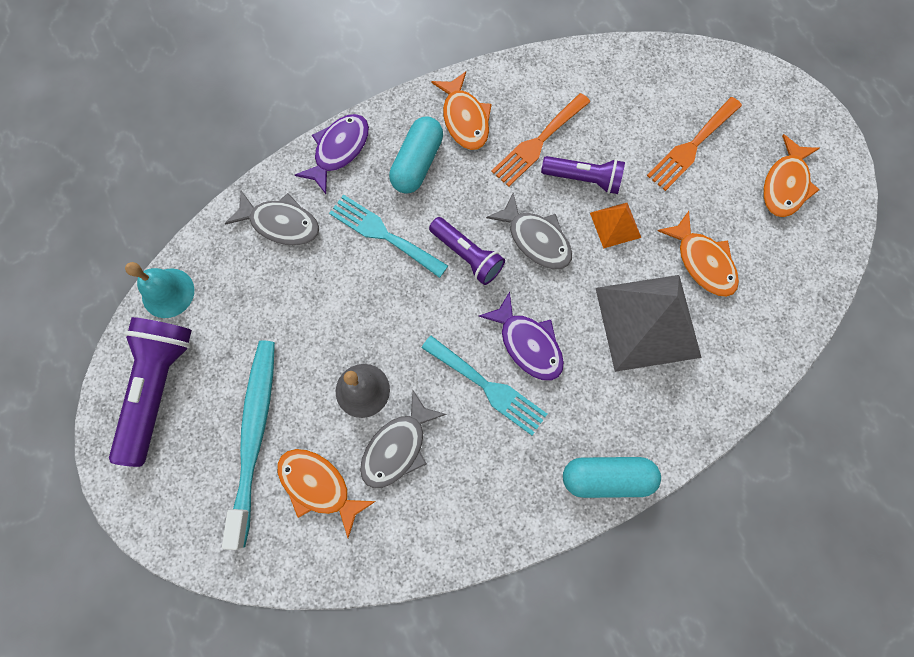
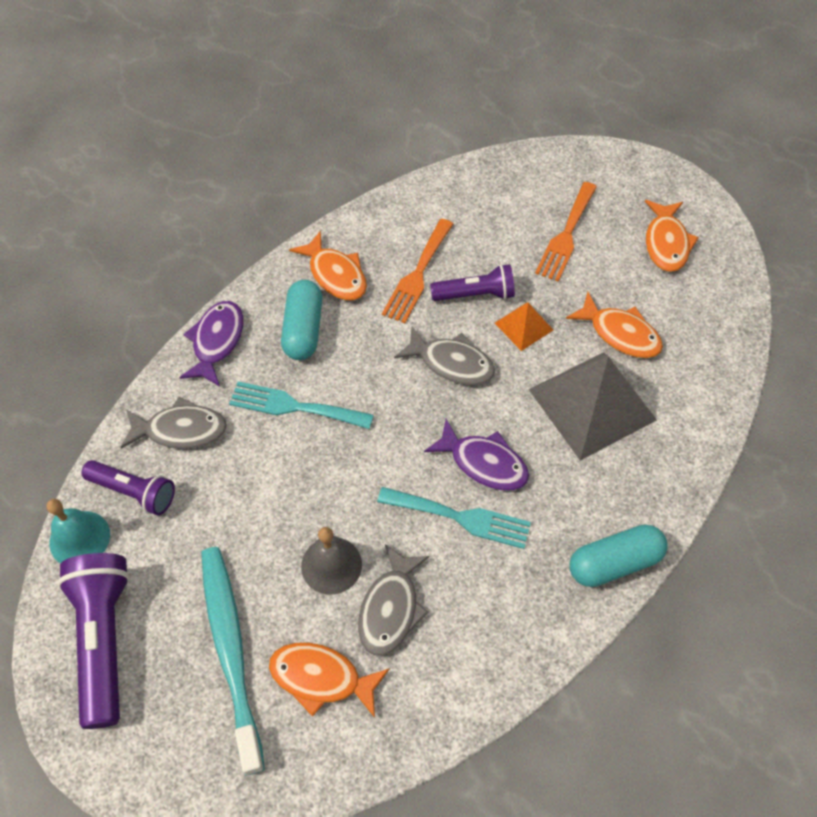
camera: 20 degrees left, 15 degrees down
purple flashlight [429,217,505,285] -> purple flashlight moved to [81,460,175,515]

